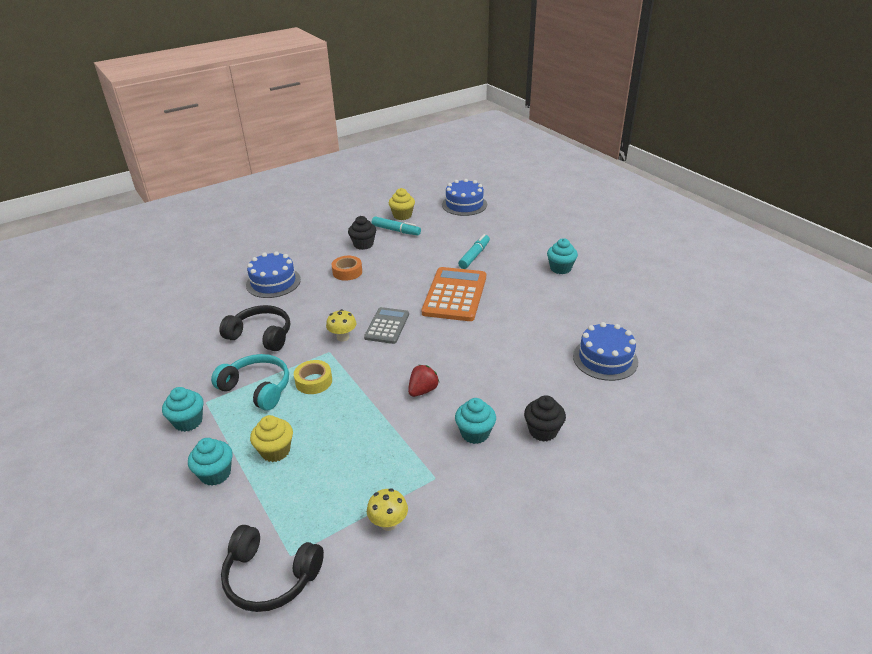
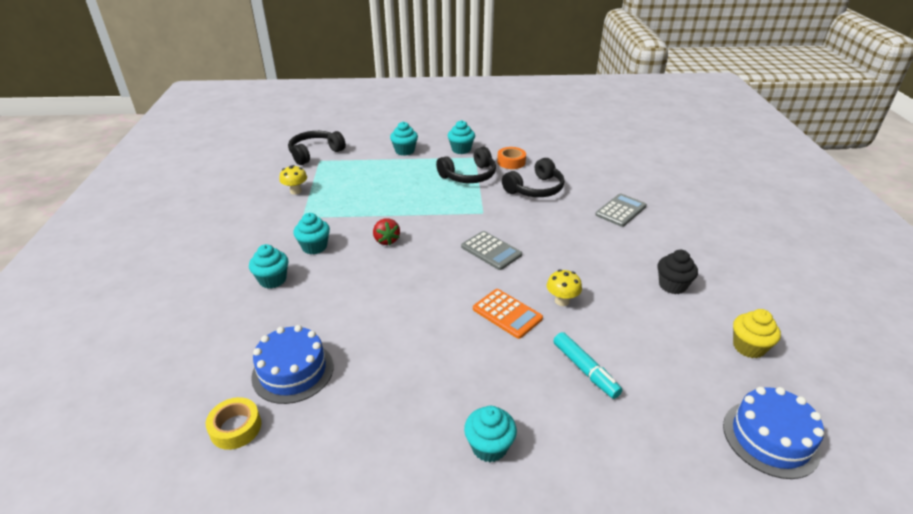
camera: 120 degrees right, 0 degrees up
turquoise headphones [211,354,289,411] -> black headphones [436,147,496,183]
blue cake [246,251,301,298] -> grey calculator [595,193,647,227]
yellow cupcake [250,415,293,462] -> none
yellow tape [294,360,332,394] -> yellow tape moved to [206,397,261,450]
yellow mushroom [326,309,357,342] -> yellow mushroom moved to [547,269,582,306]
orange tape [332,256,362,281] -> orange tape moved to [497,147,526,169]
turquoise marker [372,216,421,235] -> none
orange calculator [422,267,486,321] -> orange calculator [473,289,543,339], size x0.60
black cupcake [524,395,566,442] -> turquoise cupcake [249,244,288,289]

